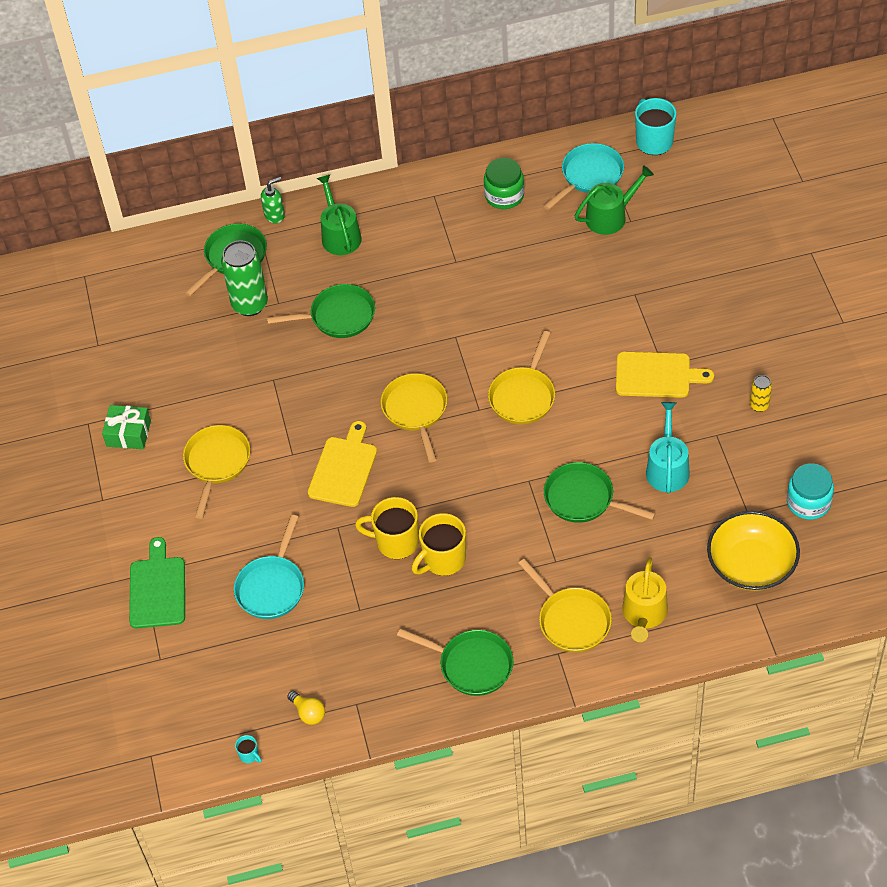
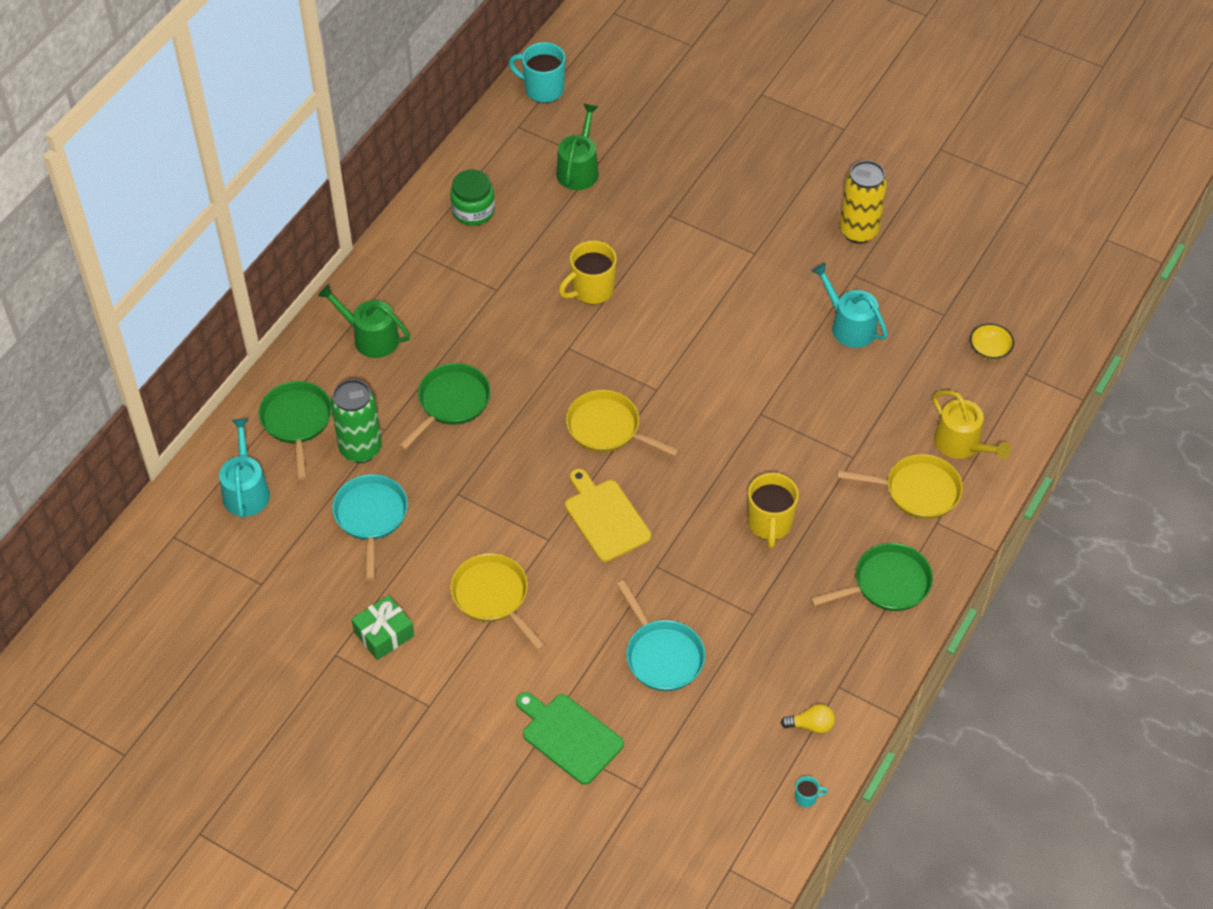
camera: 50 degrees left, 0 degrees up
green soap dispenser [261,177,285,223] -> none
yellow mug [355,497,419,559] -> yellow mug moved to [559,240,617,305]
yellow pan [488,331,555,424] -> none
turquoise pan [544,143,624,210] -> turquoise pan moved to [332,474,408,580]
green pan [544,462,656,523] -> none
yellow cutting board [616,352,714,398] -> none
yellow bowl [707,511,800,591] -> yellow bowl [970,323,1014,360], size x0.48
yellow can [750,375,772,412] -> yellow can [840,160,887,244], size x2.05
turquoise jar [787,463,834,520] -> none
none -> turquoise watering can [219,419,270,518]

